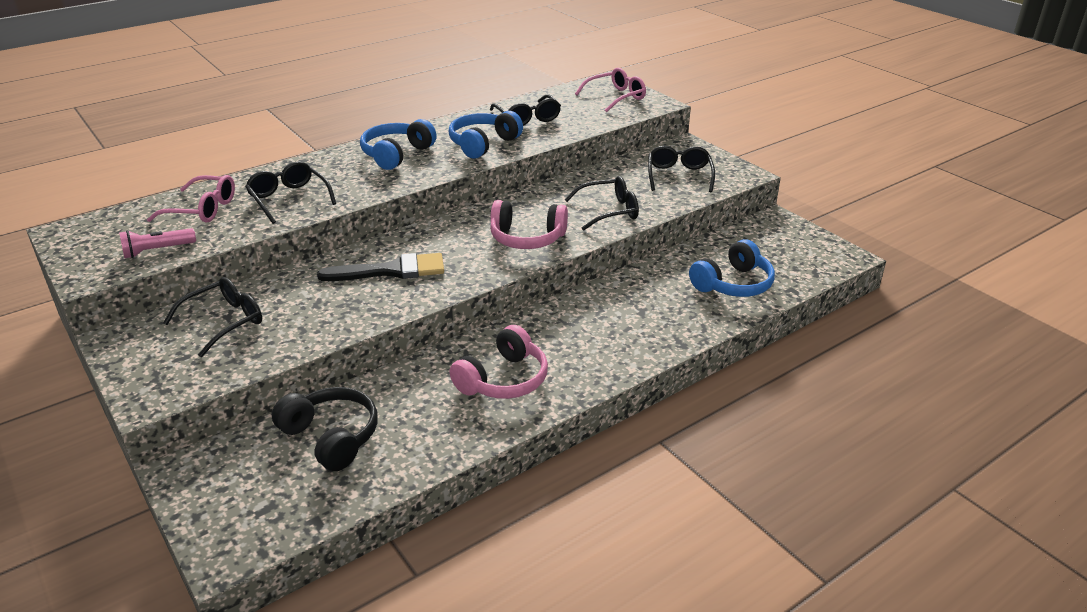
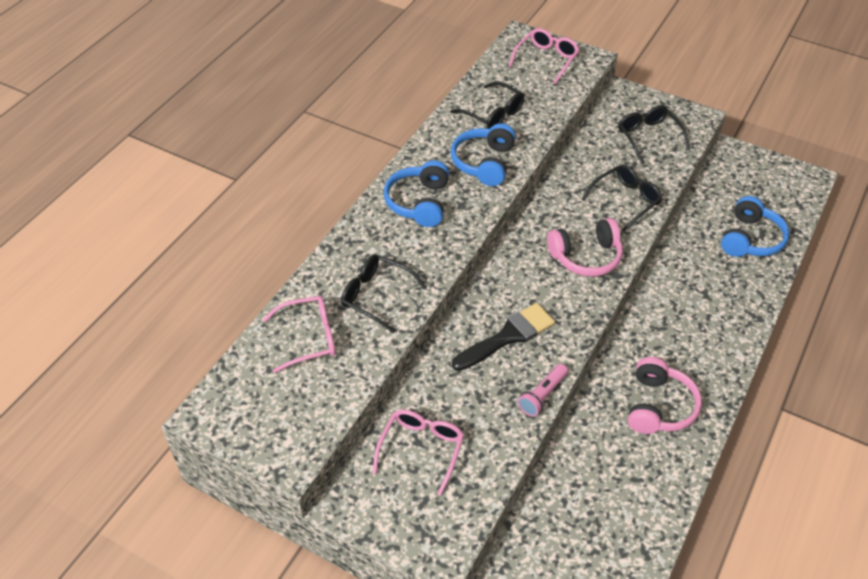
camera: 25 degrees left, 15 degrees up
pink flashlight [119,228,196,258] -> pink flashlight moved to [518,364,568,417]
black glasses [163,277,262,357] -> pink glasses [373,409,464,496]
black headphones [272,387,378,471] -> none

